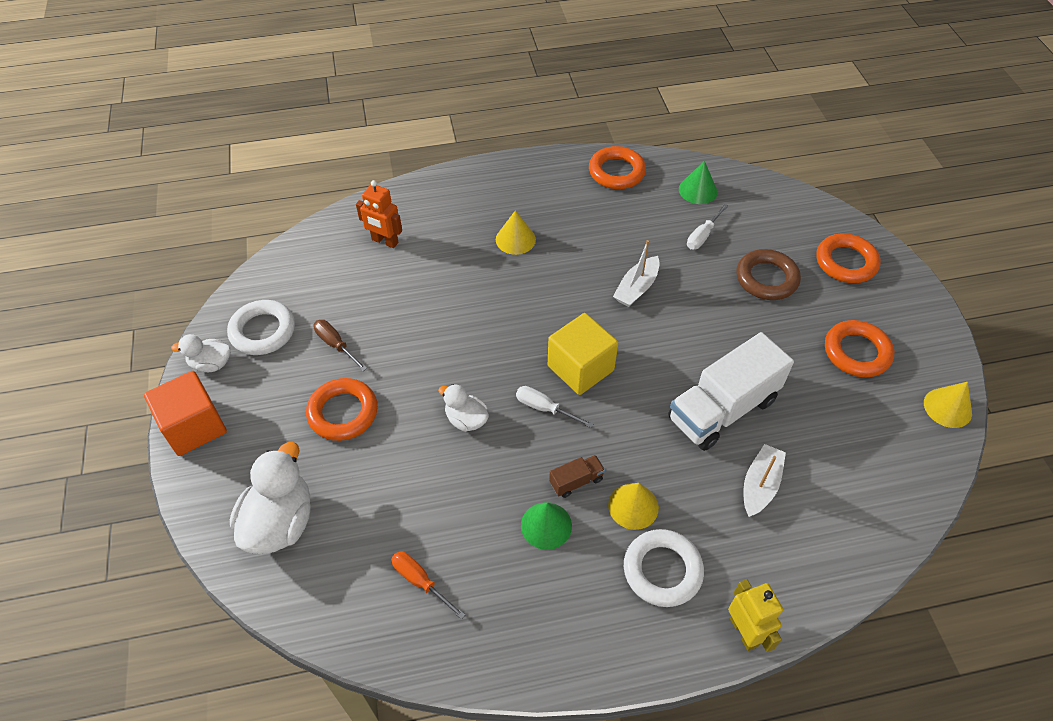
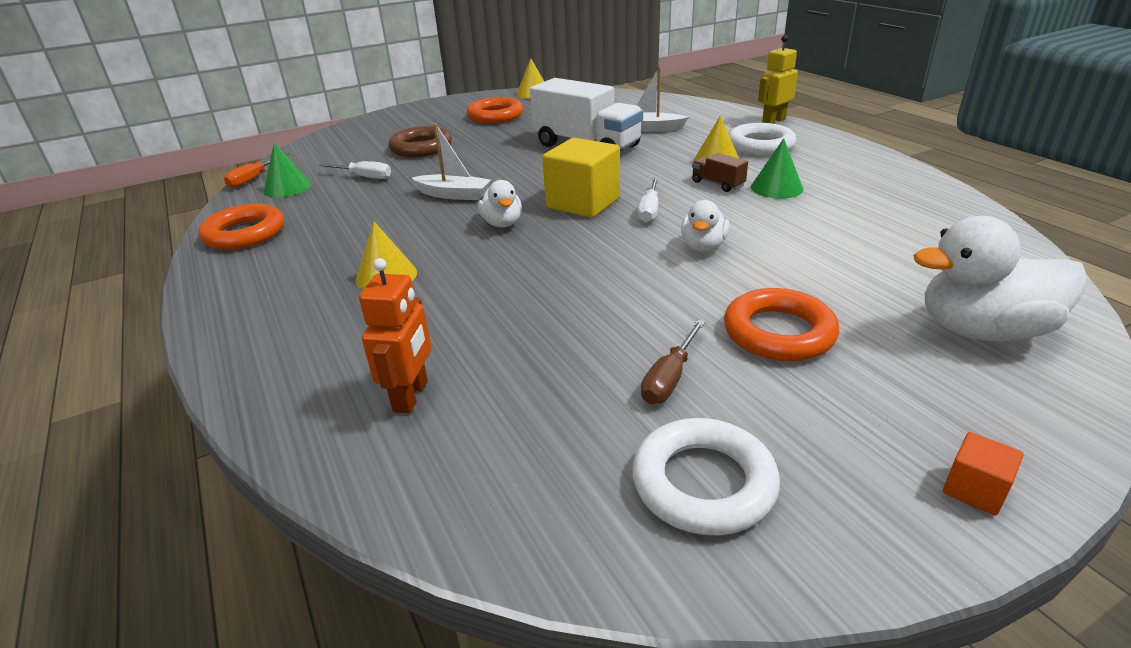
camera: 105 degrees left, 20 degrees down
orange cube [144,371,227,456] -> orange cube [943,432,1023,516], size x0.46
white duck [171,334,231,372] -> white duck moved to [478,180,522,228]
orange screwdriver [391,551,465,619] -> orange screwdriver moved to [224,153,288,188]
orange ring [817,234,881,283] -> none

